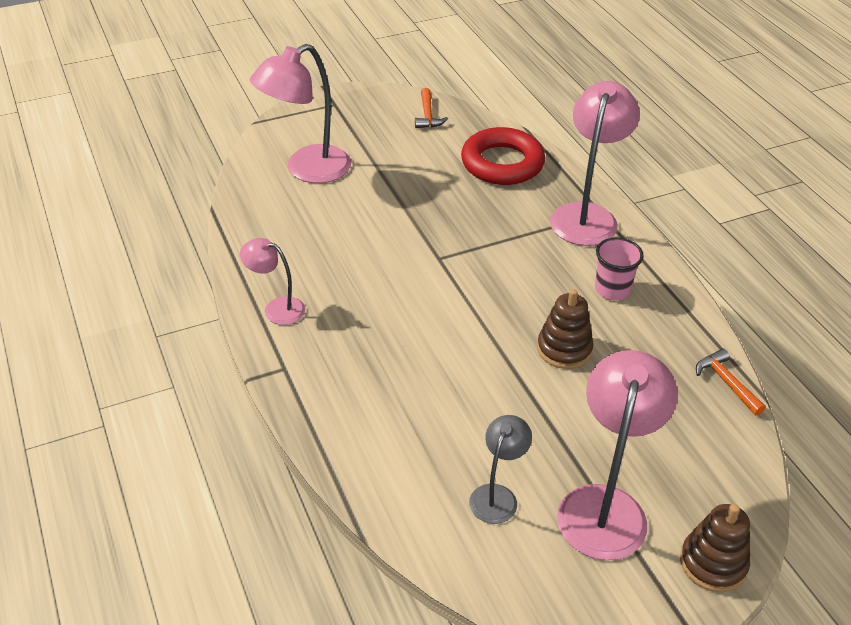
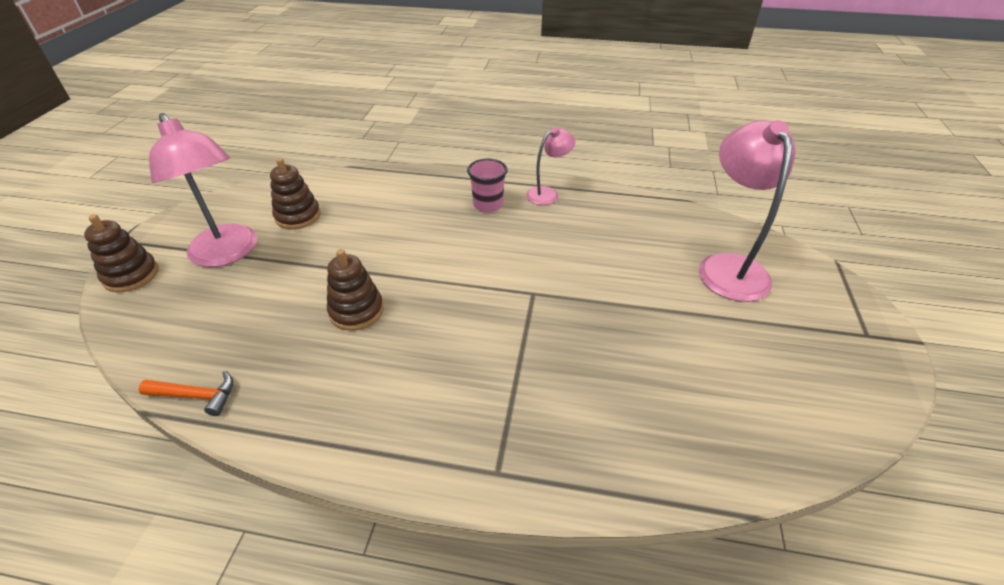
camera: 125 degrees right, 0 degrees up
orange hammer [415,88,448,128] -> none
red ring [461,127,545,185] -> none
grey lamp [469,415,532,524] -> brown stacking toy [270,158,320,229]
pink lamp [550,81,640,246] -> none
pink cup [595,237,644,300] -> pink cup moved to [467,159,507,213]

